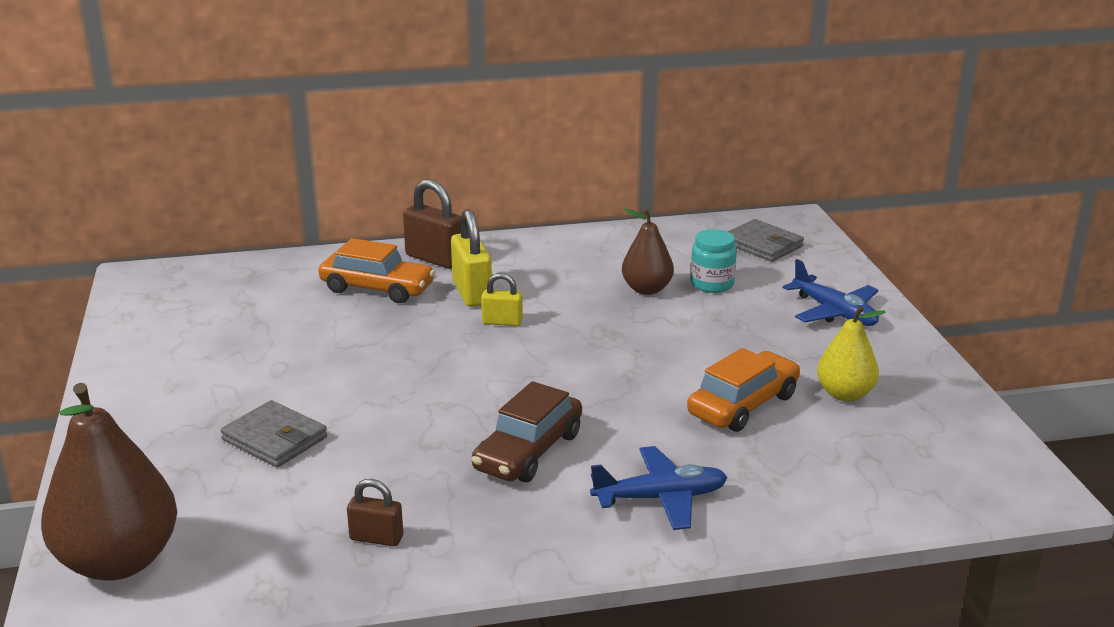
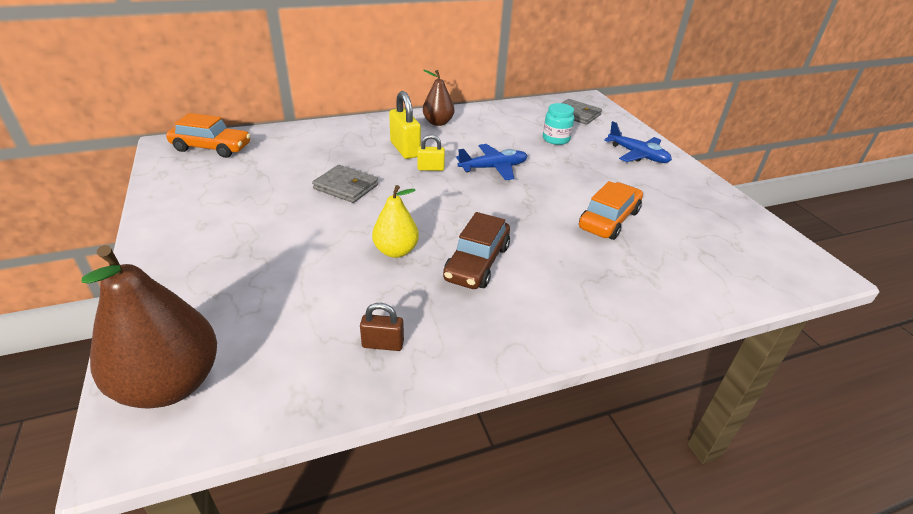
camera: 10 degrees left, 10 degrees up
grey wallet [221,400,327,467] -> grey wallet moved to [312,165,378,203]
orange car [318,238,435,303] -> orange car moved to [166,113,251,158]
brown padlock [403,179,461,269] -> none
blue plane [590,446,728,530] -> blue plane moved to [456,144,527,180]
brown pear [622,208,674,295] -> brown pear moved to [423,70,454,126]
yellow pear [817,306,886,401] -> yellow pear moved to [372,185,419,258]

